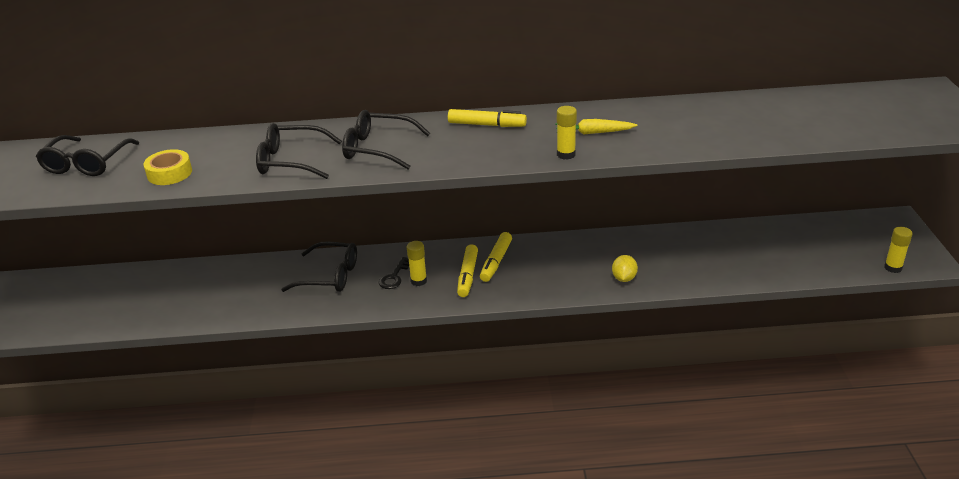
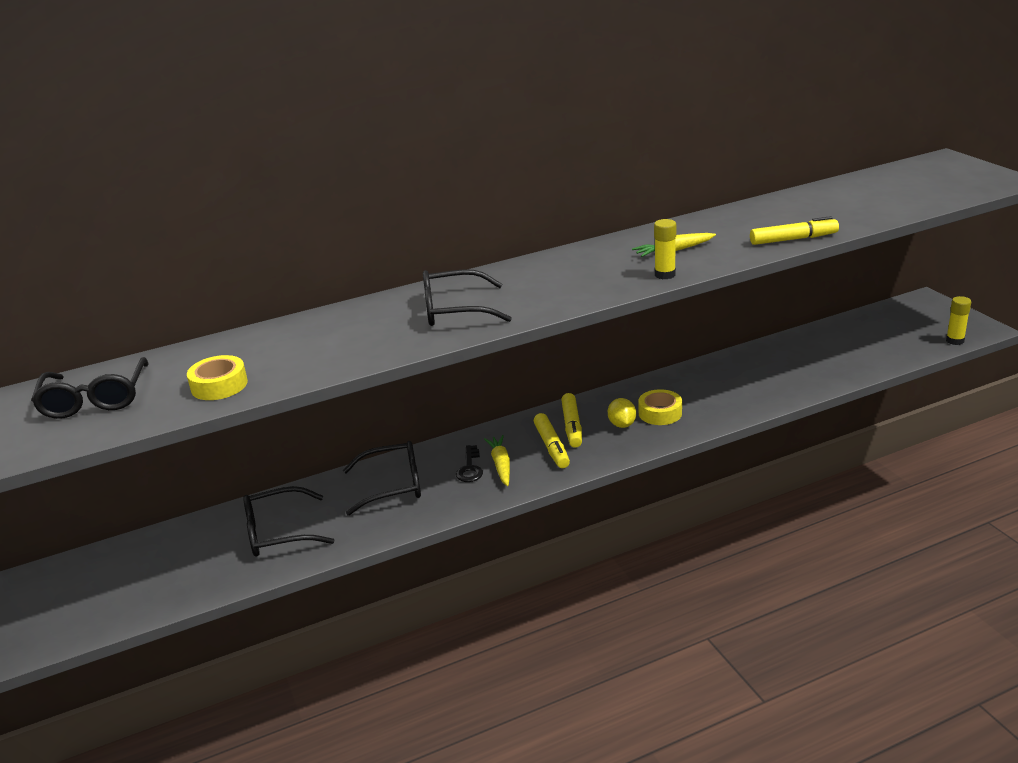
camera: 20 degrees left, 5 degrees down
black glasses [256,123,342,179] -> black glasses moved to [243,486,334,557]
yellow glue stick [407,241,427,286] -> yellow carrot [484,435,510,486]
yellow marker [448,109,527,127] -> yellow marker moved to [750,216,839,245]
yellow lemon [612,255,638,282] -> yellow lemon moved to [608,398,636,428]
none -> yellow tape [638,389,682,425]

